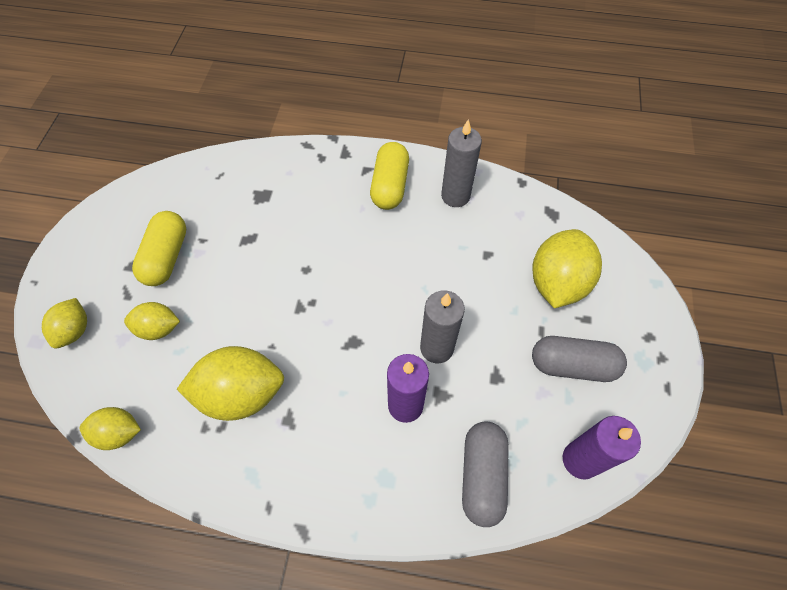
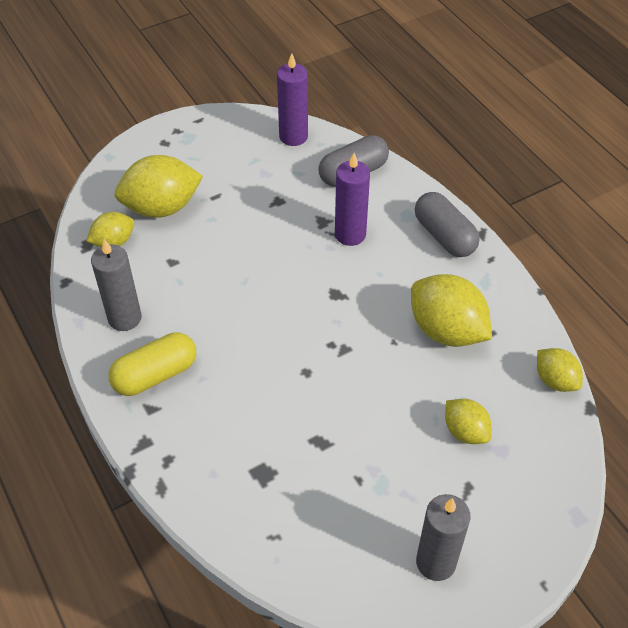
camera: 130 degrees left, 10 degrees down
yellow lemon [42,298,87,348] -> yellow lemon moved to [86,212,134,247]
yellow capsule [132,211,186,286] -> none
grey candle [420,290,465,363] -> grey candle moved to [416,494,471,581]
grey capsule [532,336,627,382] -> grey capsule moved to [415,192,480,257]

